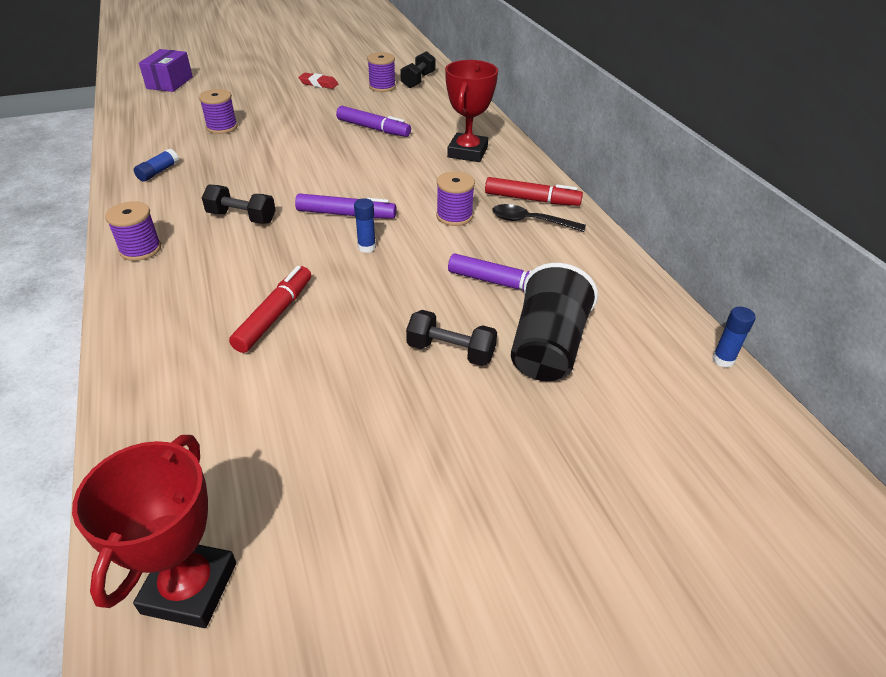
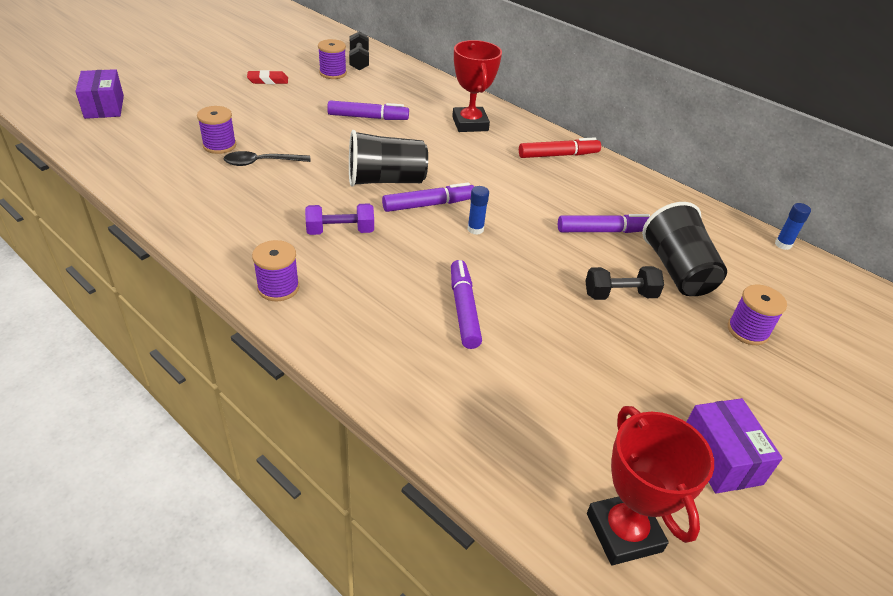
camera: 30 degrees left, 0 degrees up
blue glue stick [134,149,179,181] -> none
black dumbbell [202,185,276,224] -> purple dumbbell [305,204,374,235]
red marker [229,266,311,353] -> purple marker [451,260,482,349]
purple spool [436,171,475,226] -> purple spool moved to [728,284,787,345]
black spoon [492,204,586,232] -> black spoon moved to [223,151,311,166]
none -> black cup [349,130,428,187]
none -> purple box [687,398,783,494]

